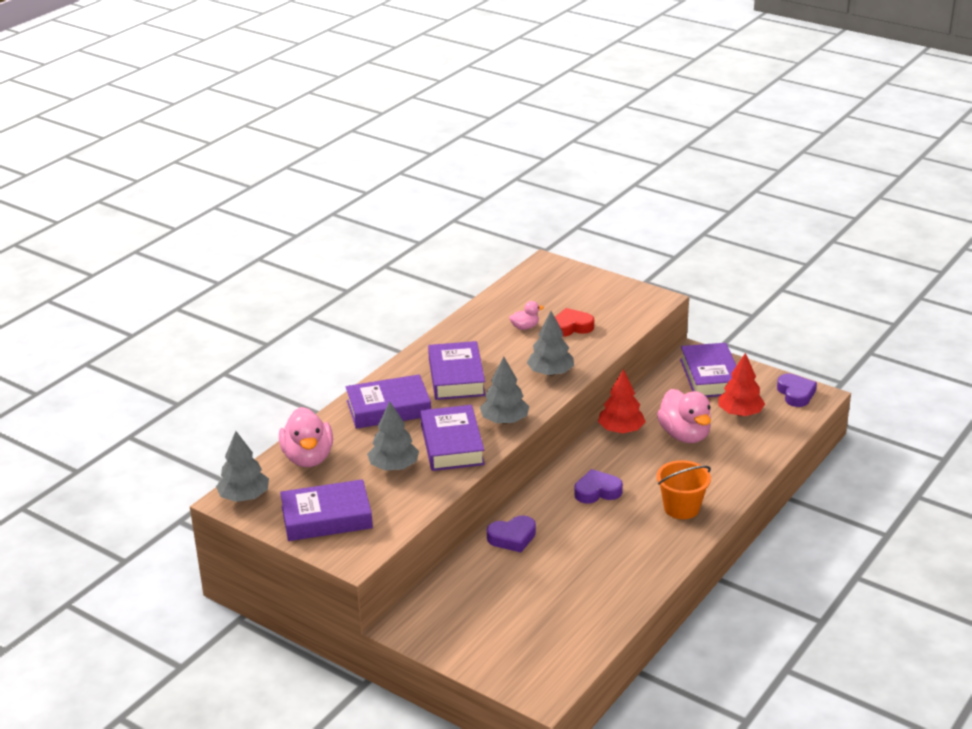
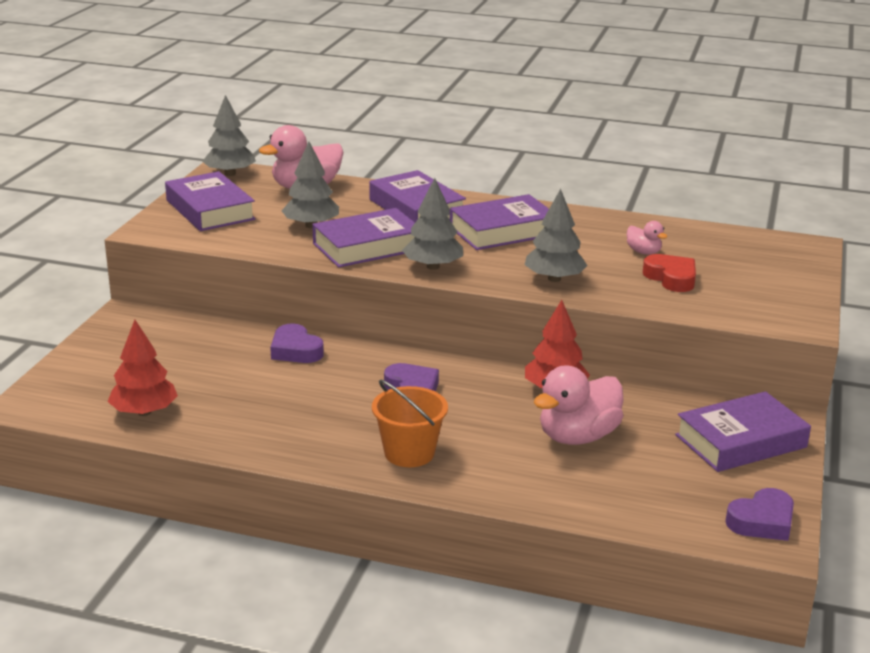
camera: 70 degrees right, 5 degrees down
red tree [718,353,765,416] -> red tree moved to [107,320,178,416]

